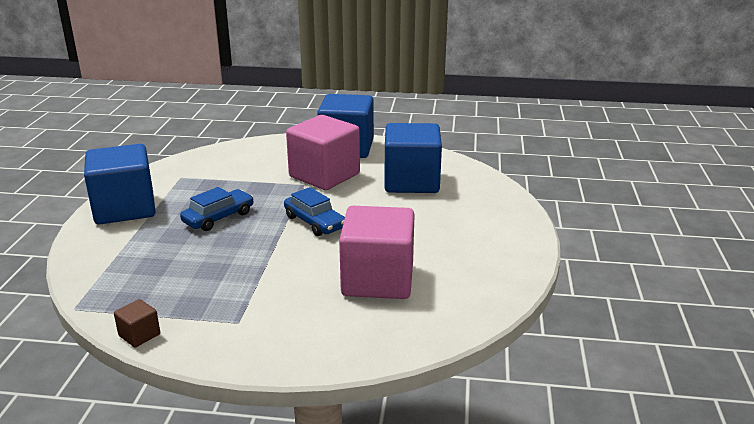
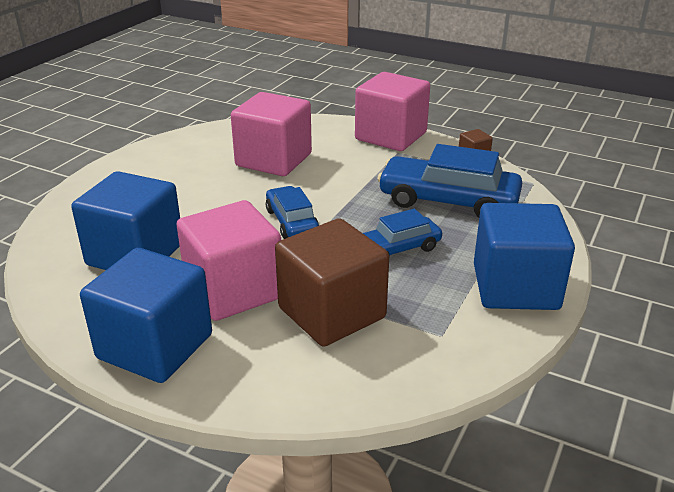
camera: 160 degrees left, 5 degrees up
none -> brown cube [275,218,389,347]
none -> pink cube [355,72,430,151]
none -> blue car [377,144,522,218]

